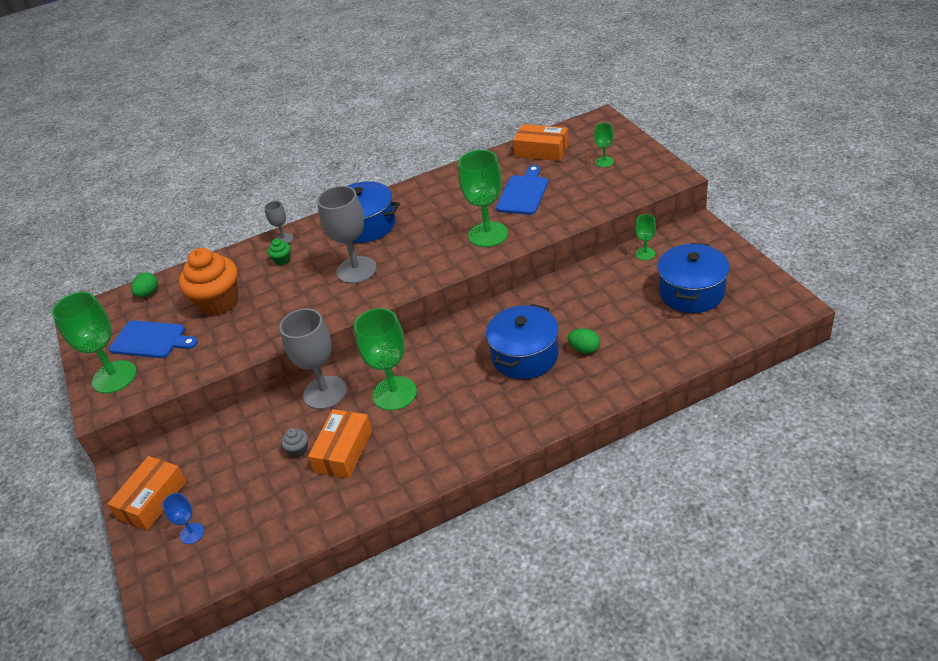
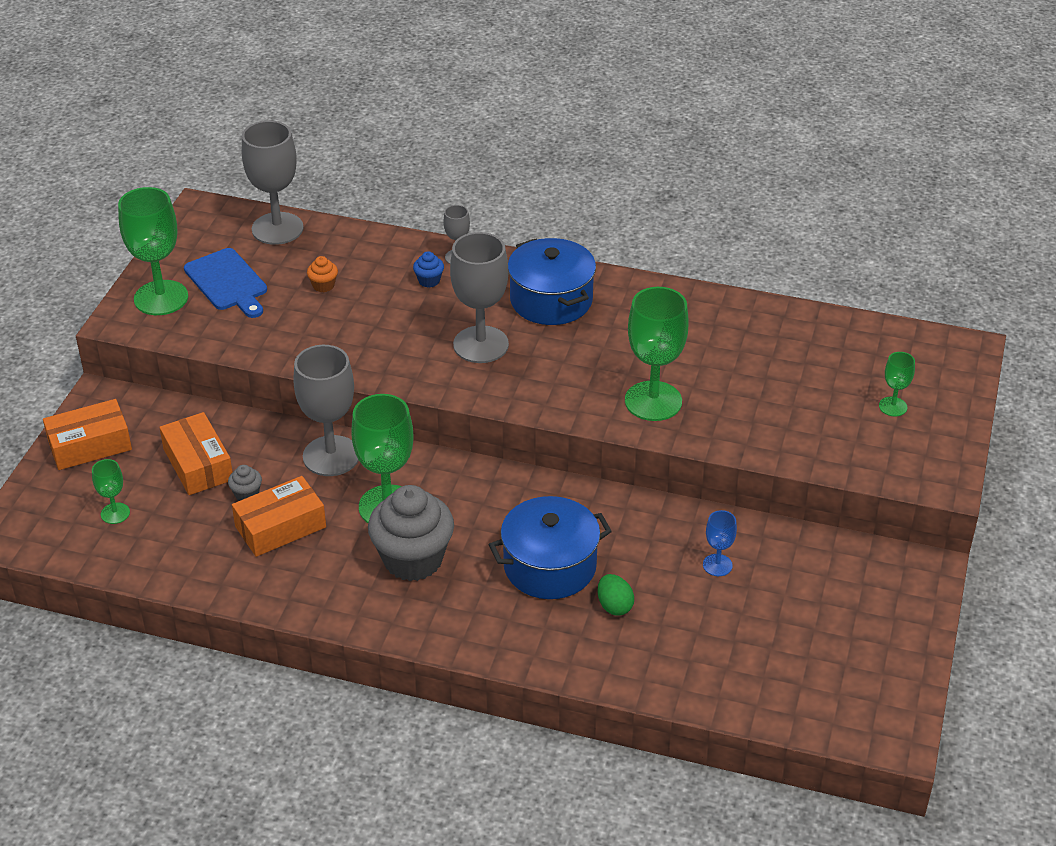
camera: 35 degrees right, 0 degrees up
green egg [131,272,158,297] -> grey goblet [242,121,303,245]
blue goblet [162,493,204,544] -> blue goblet moved to [703,510,737,576]
orange cupcake [179,248,238,316] -> orange cupcake [307,256,338,292], size x0.41
green cupcake [268,239,290,265] -> blue cupcake [413,251,444,288]
blue cutting board [496,165,548,215] -> none
orange box [513,124,569,161] -> orange box moved to [159,412,232,495]
green goblet [635,214,656,260] -> green goblet moved to [92,459,130,524]
blue pot [657,243,730,313] -> none
none -> grey cupcake [368,485,454,581]

